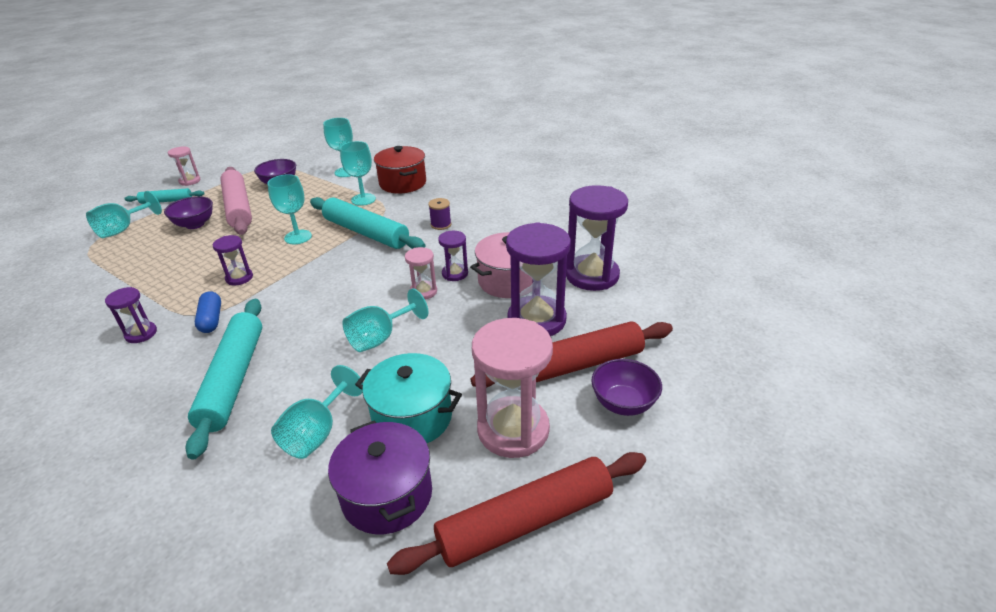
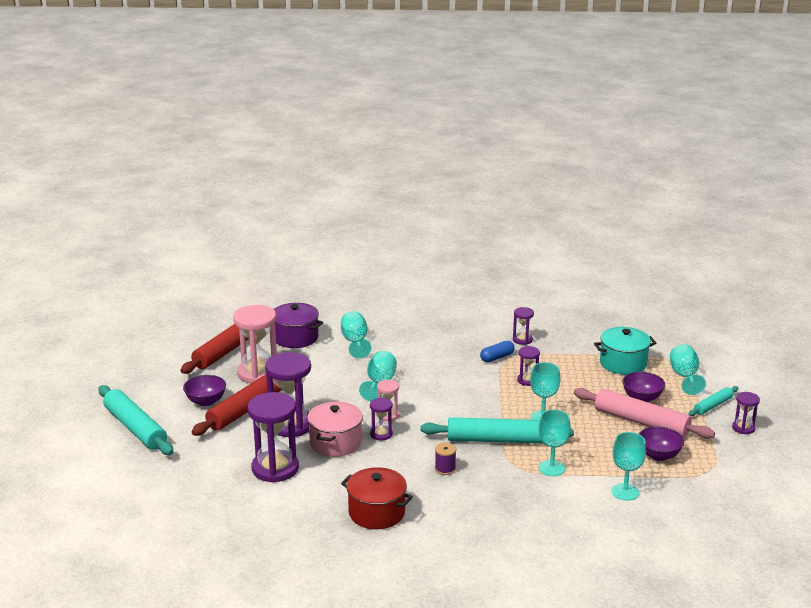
camera: 145 degrees right, 10 degrees down
pink hourglass [168,147,201,186] -> purple hourglass [732,392,760,434]
turquoise rolling pin [185,299,262,460] -> turquoise rolling pin moved to [98,385,173,455]
blue capsule [195,291,221,333] -> blue capsule turned 75 degrees counterclockwise [480,341,515,362]
turquoise pot [355,353,462,443] -> turquoise pot moved to [594,327,656,375]
red pot [374,146,426,193] -> red pot moved to [341,467,413,529]

